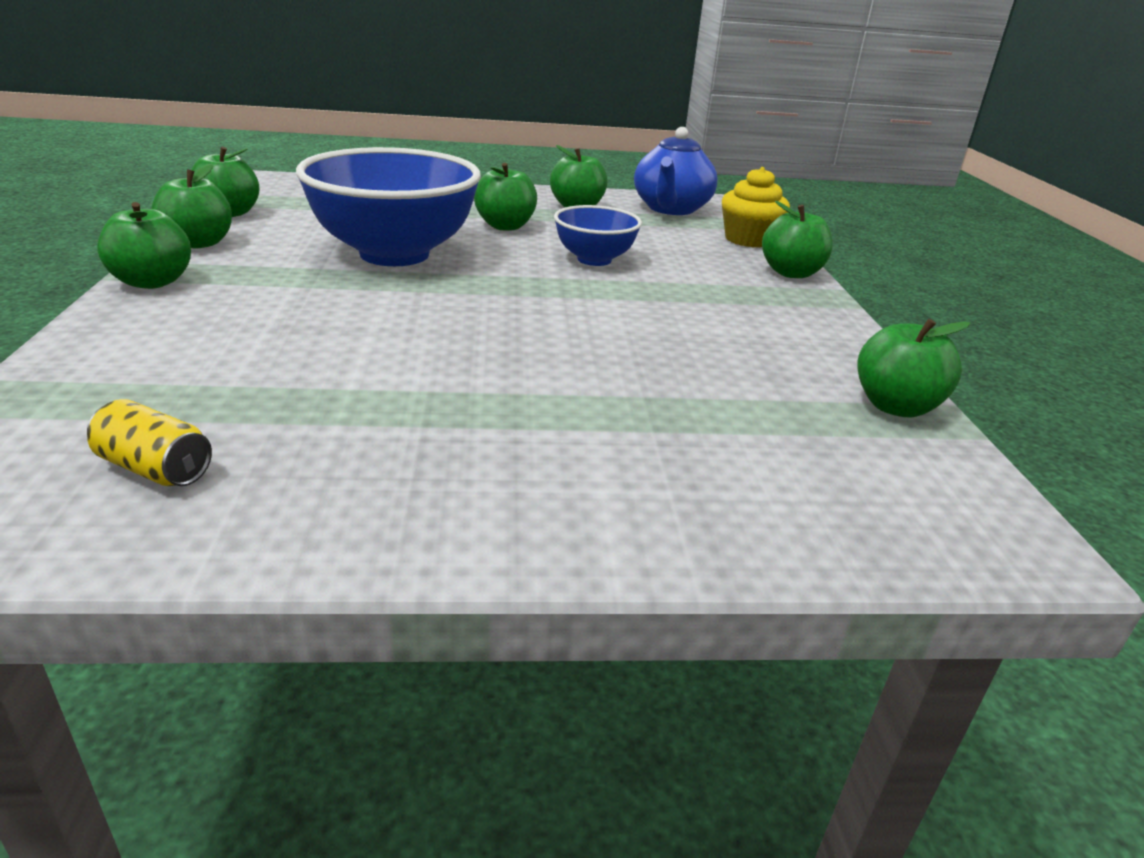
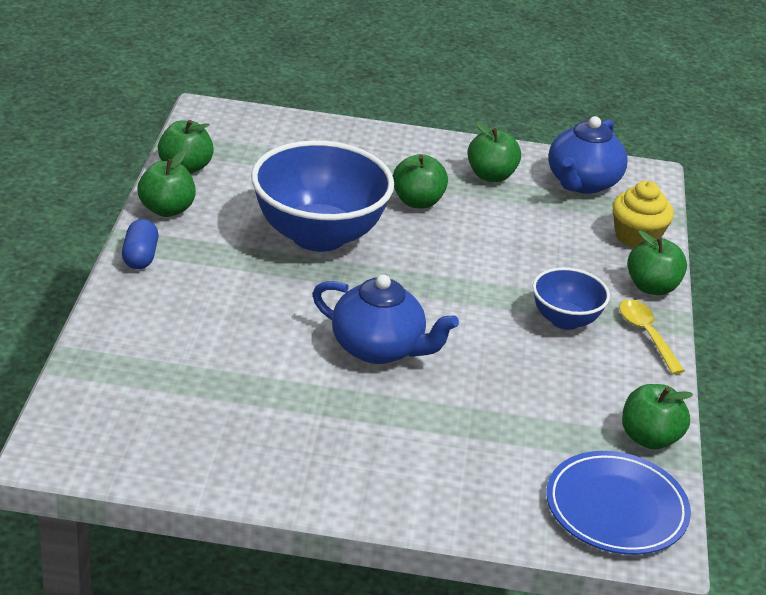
camera: 10 degrees right, 5 degrees up
yellow can [87,399,212,486] -> none
green apple [97,202,191,289] -> blue capsule [122,219,159,269]
blue bowl [554,205,642,266] -> blue bowl moved to [532,267,610,330]
none -> blue teapot [312,275,459,364]
none -> blue plate [546,451,691,555]
none -> yellow spoon [619,299,685,374]

